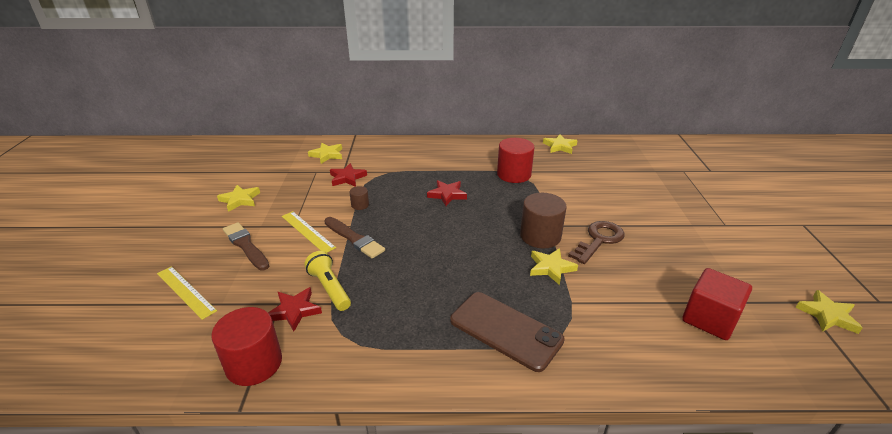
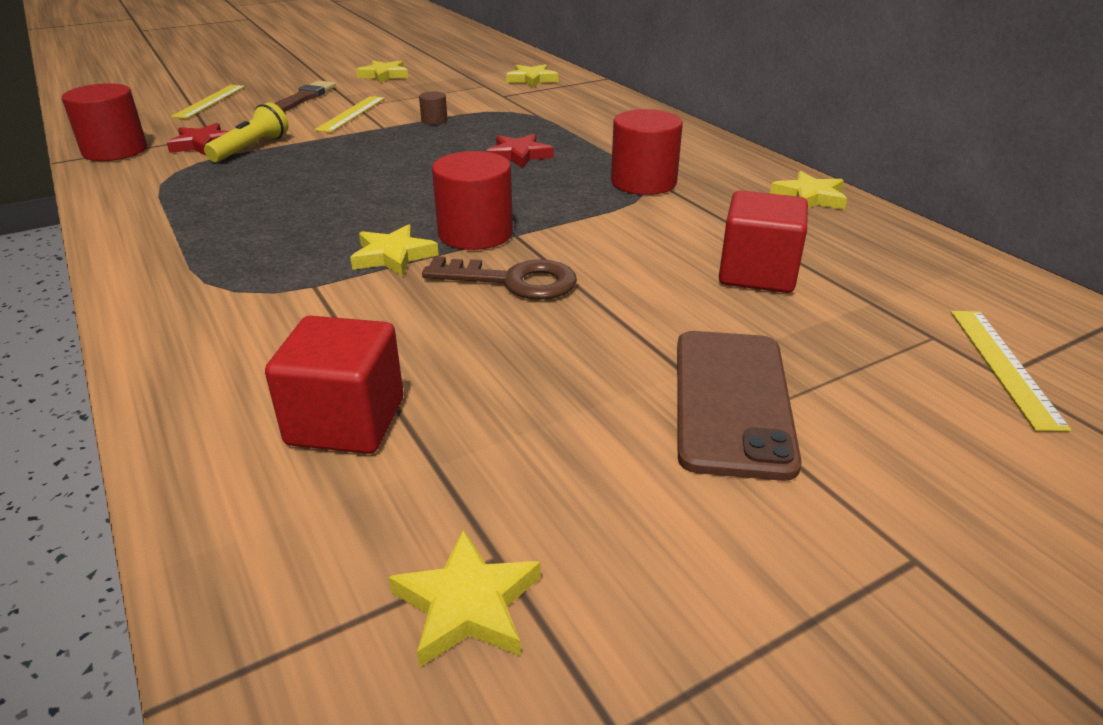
camera: 60 degrees right, 0 degrees up
brown brush [324,217,385,258] -> none
red star [330,163,367,187] -> none
brown phone [450,292,565,372] -> brown phone moved to [677,331,802,481]
brown cylinder [520,193,567,249] -> red cylinder [432,151,513,250]
none -> red cube [719,190,808,293]
none -> yellow ruler [951,311,1072,432]

